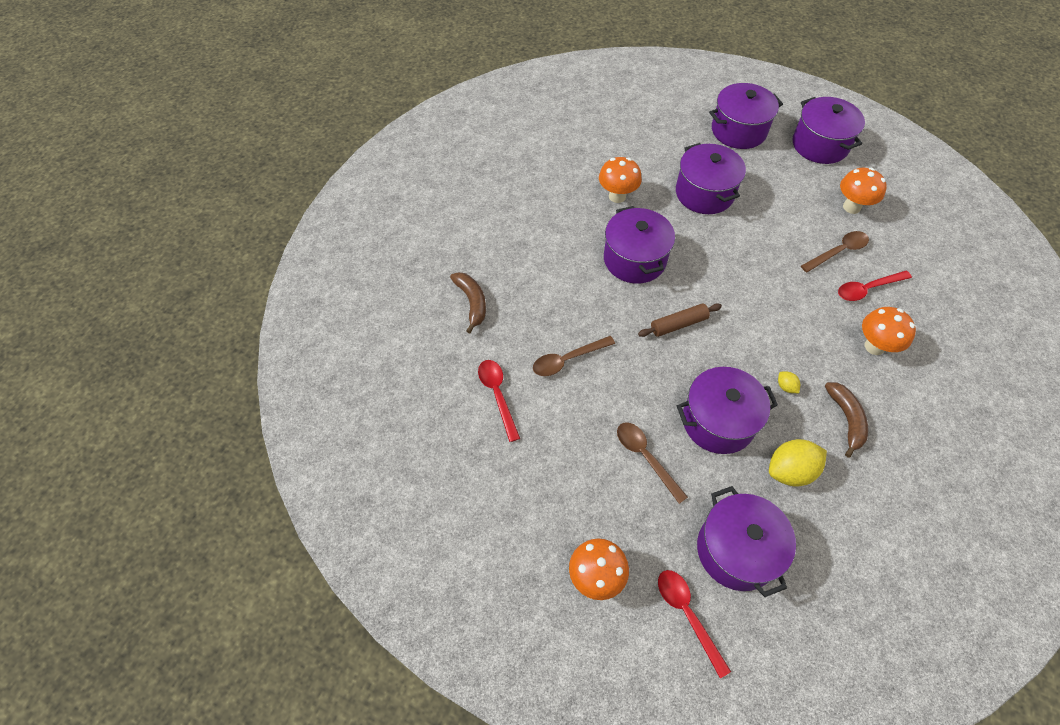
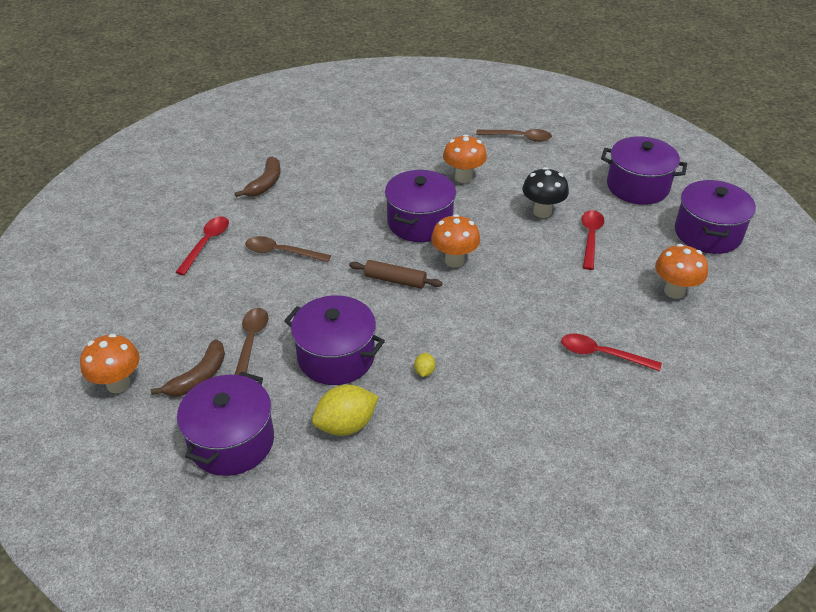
camera: 40 degrees right, 15 degrees down
red spoon [658,570,731,678] -> red spoon moved to [581,210,604,270]
purple pot [676,143,746,214] -> black mushroom [522,167,569,218]
yellow lemon [769,439,827,486] -> yellow lemon turned 45 degrees counterclockwise [312,385,378,436]
brown spoon [801,231,869,273] -> brown spoon moved to [476,129,552,142]
brown banana [825,382,868,458] -> brown banana moved to [151,339,225,397]
orange mushroom [862,307,916,355] -> orange mushroom moved to [431,214,480,268]

